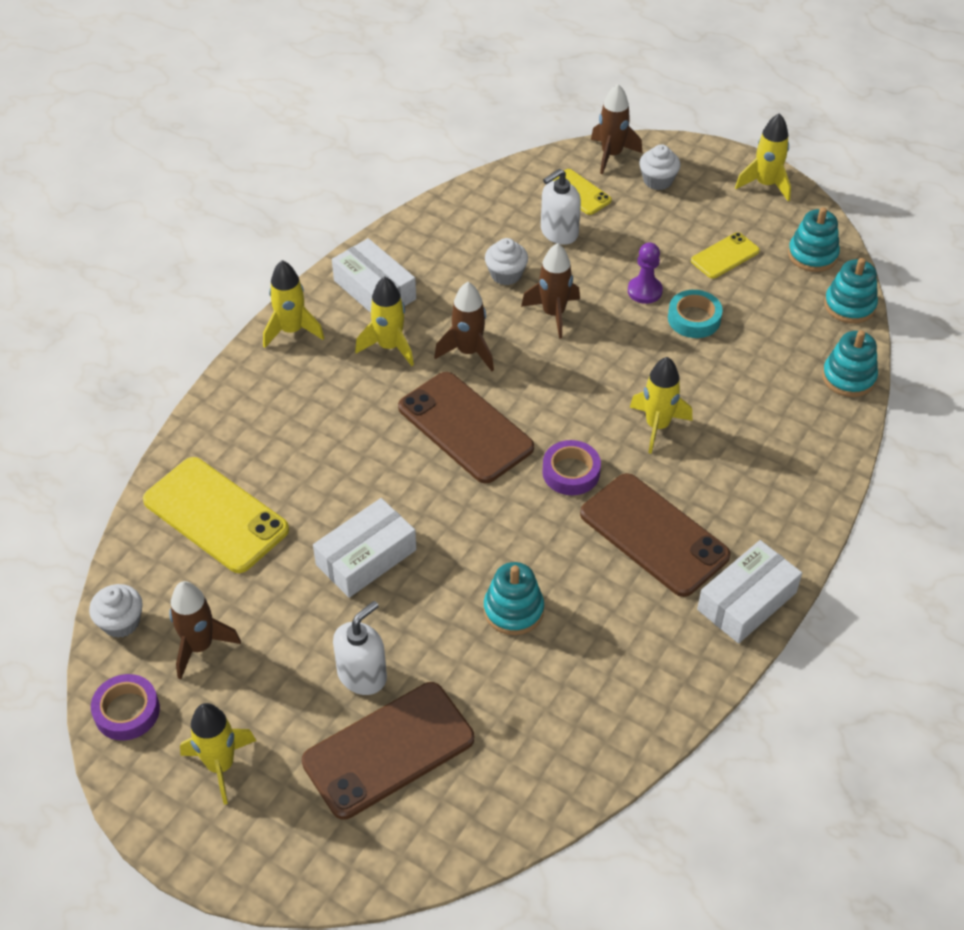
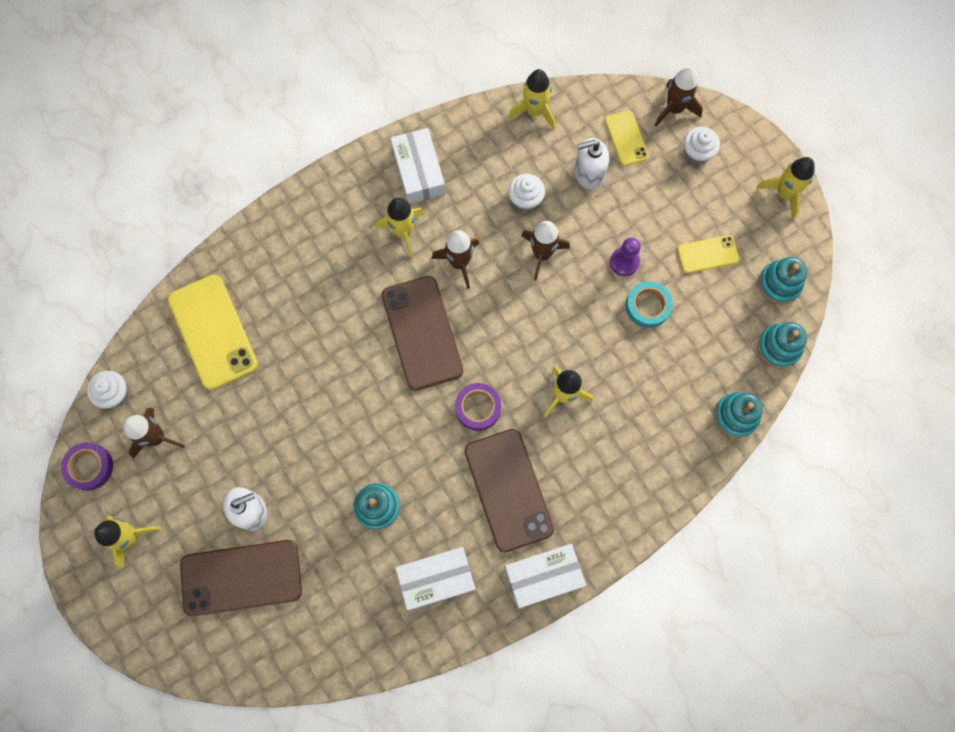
camera: 25 degrees right, 25 degrees up
yellow rocket [263,260,324,348] -> yellow rocket moved to [508,69,556,129]
white box [313,498,417,598] -> white box moved to [395,547,475,610]

